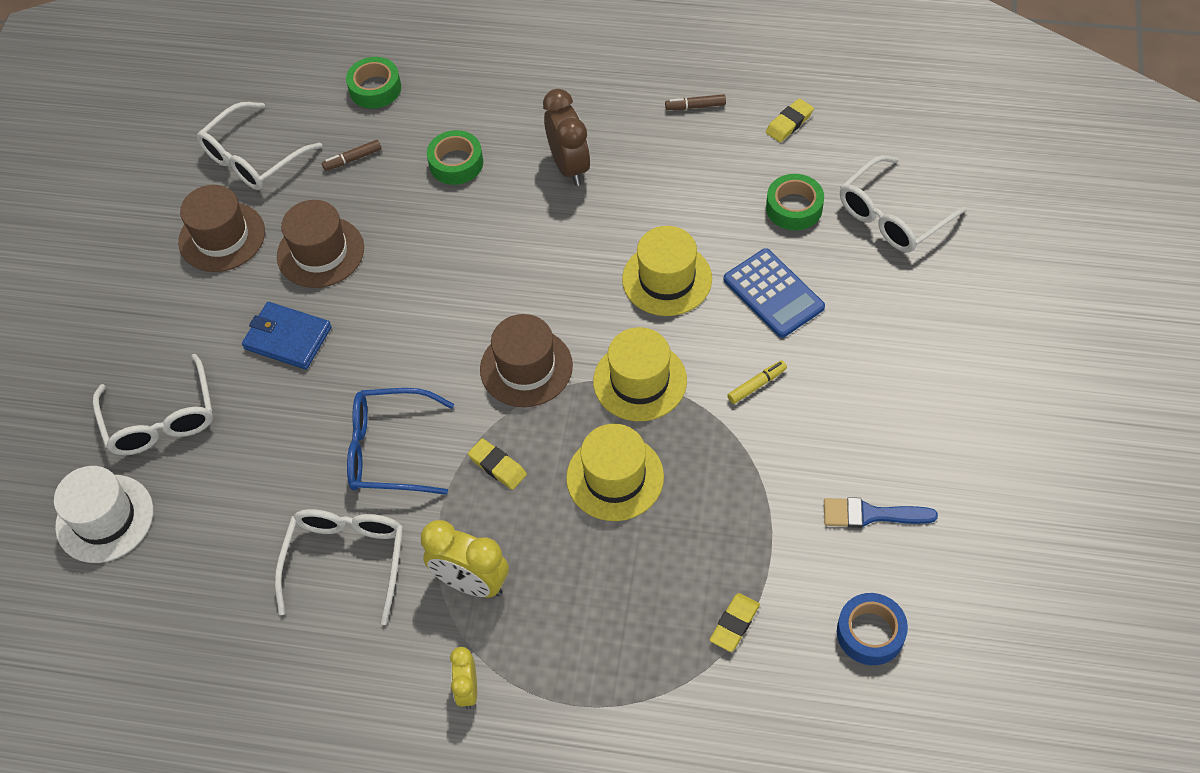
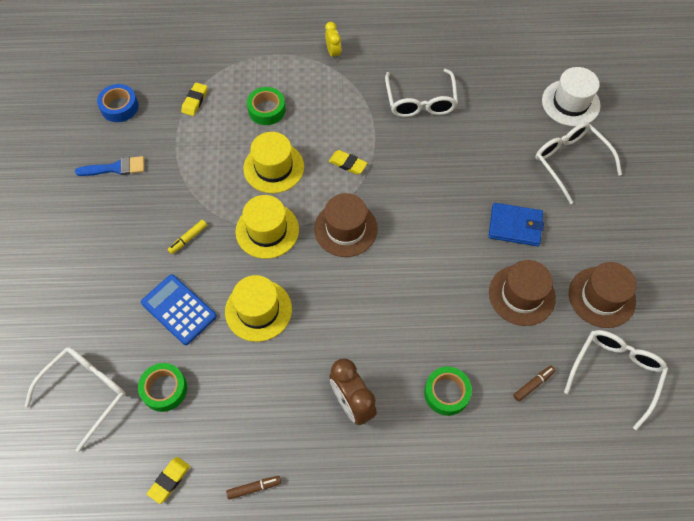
camera: 165 degrees right, 5 degrees up
green tape [346,57,401,109] -> green tape moved to [247,87,286,125]
blue glasses [347,388,454,495] -> none
yellow clock [421,520,509,598] -> none

